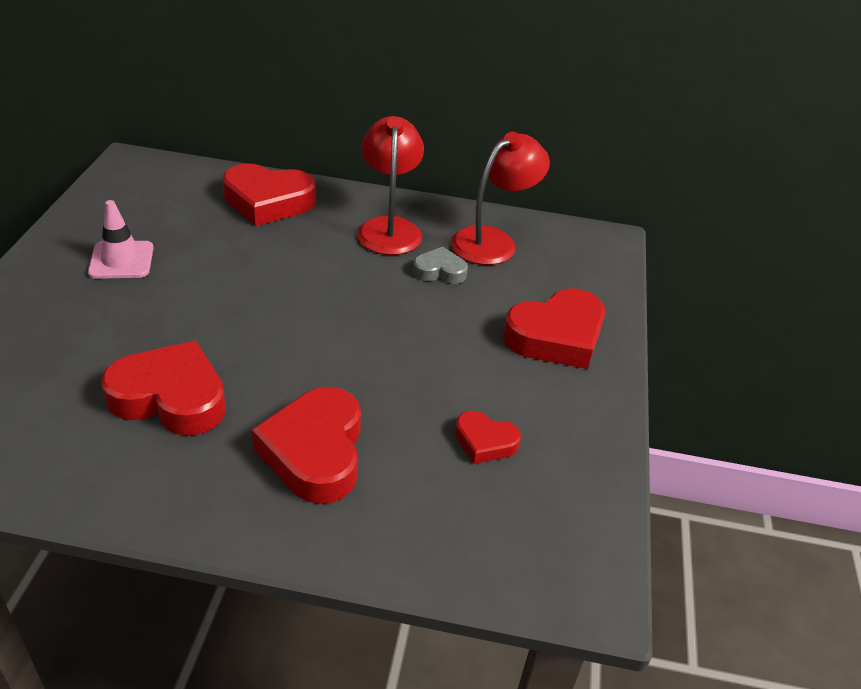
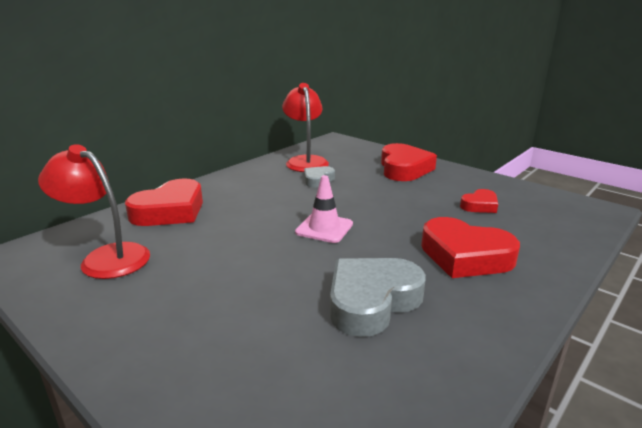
camera: 55 degrees left, 15 degrees down
pink traffic cone [88,200,154,279] -> pink traffic cone moved to [295,175,353,243]
red heart [101,341,226,436] -> grey heart [330,258,426,337]
red lamp [357,116,424,255] -> red lamp moved to [38,144,150,279]

